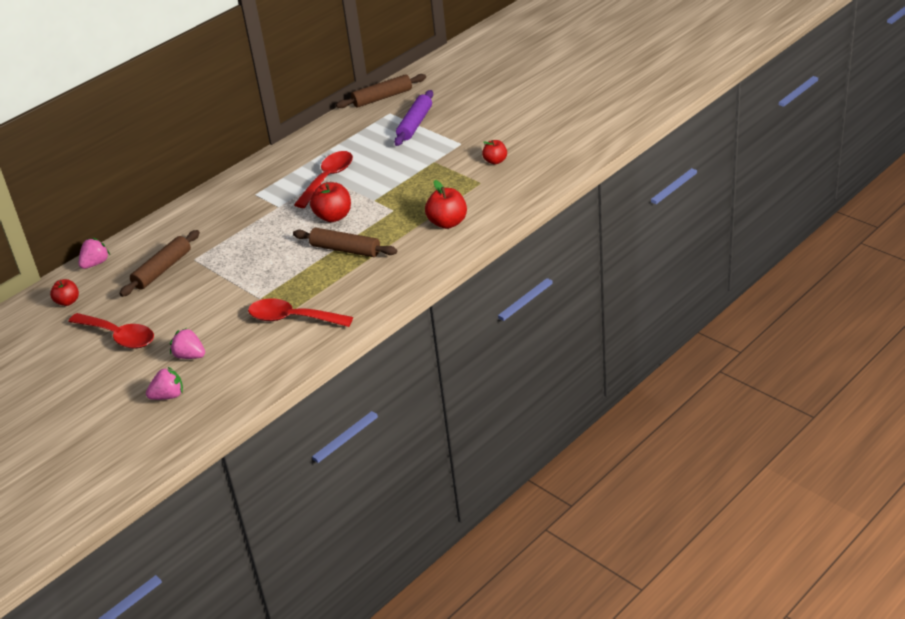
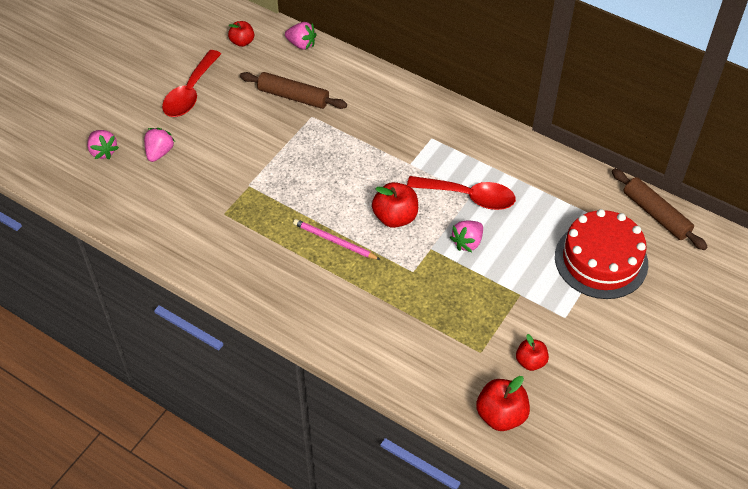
camera: 75 degrees right, 15 degrees up
red spoon [248,298,353,327] -> none
brown rolling pin [293,228,397,257] -> pink pencil [293,219,380,260]
purple rolling pin [394,90,433,146] -> red cake [555,209,648,299]
red apple [425,180,467,229] -> red apple moved to [476,376,530,431]
none -> pink strawberry [450,221,483,252]

